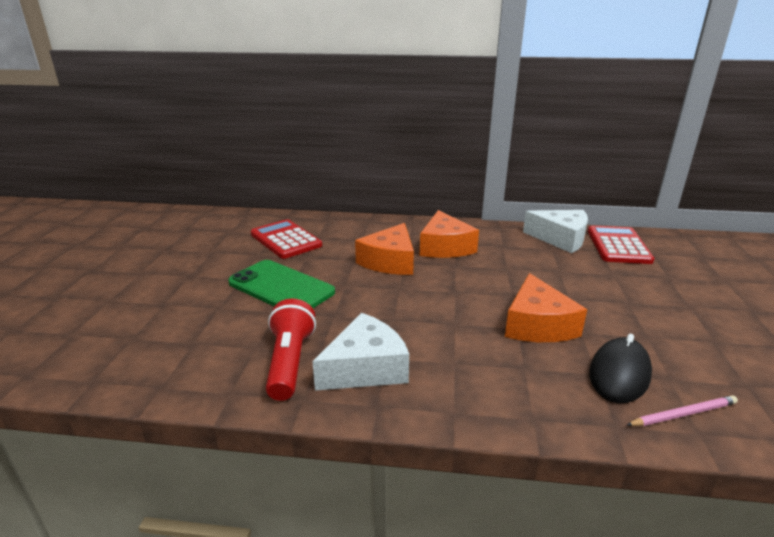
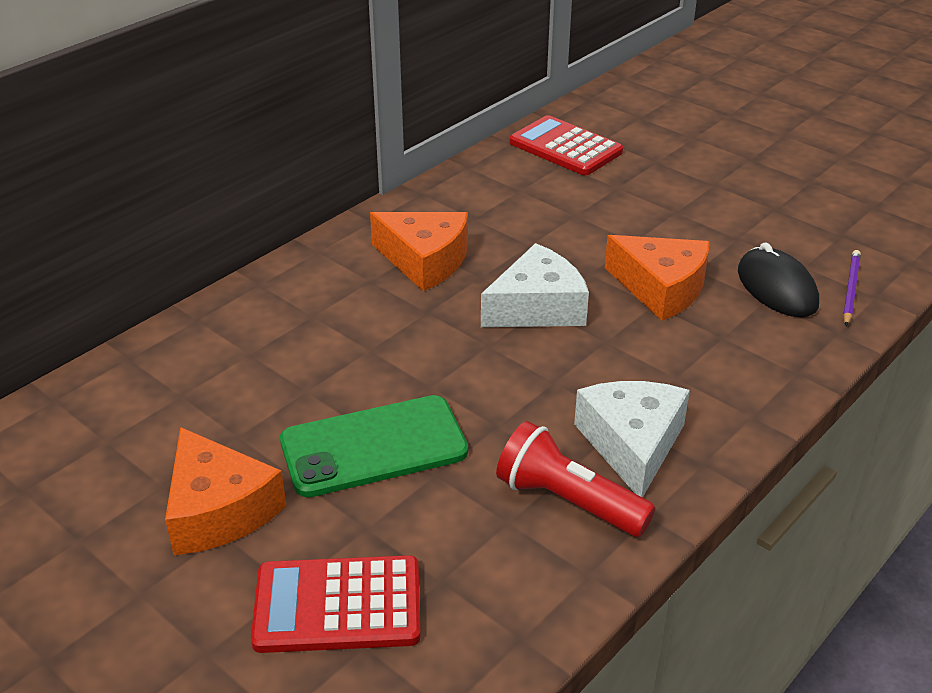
camera: 55 degrees left, 10 degrees up
red calculator [251,219,322,259] -> red calculator moved to [251,555,421,653]
orange cheese [355,223,414,275] -> orange cheese moved to [165,427,287,555]
white cheese [523,210,588,253] -> white cheese moved to [481,243,589,327]
pink pencil [627,396,738,426] -> purple pencil [843,250,861,326]

